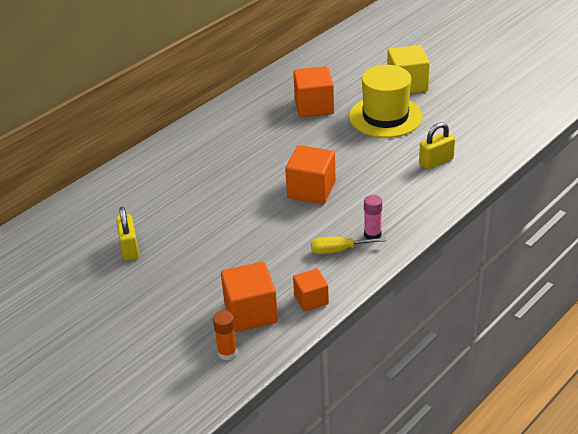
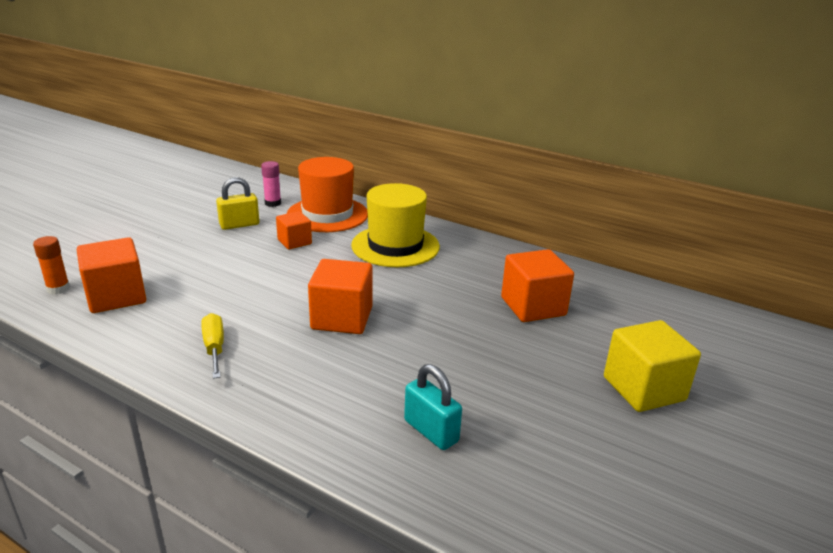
camera: 75 degrees right, 10 degrees down
orange cube [293,269,329,312] -> orange cube moved to [276,211,312,250]
yellow hat [349,65,423,138] -> yellow hat moved to [351,183,440,267]
pink glue stick [364,195,382,239] -> pink glue stick moved to [261,161,281,207]
yellow padlock [419,122,455,170] -> turquoise padlock [404,364,462,450]
none -> orange hat [287,157,368,232]

